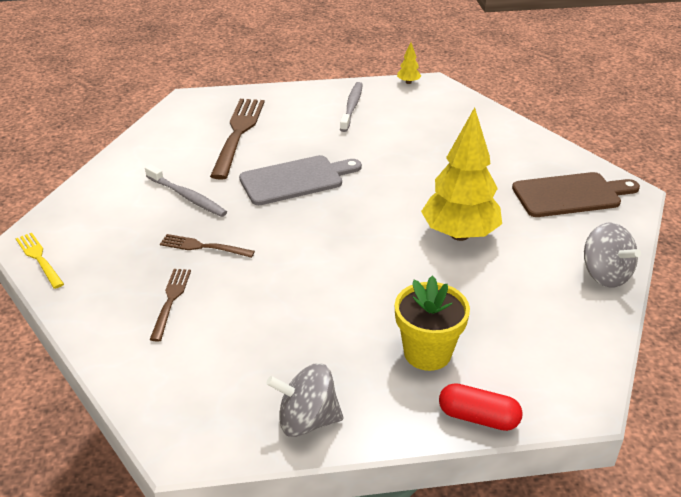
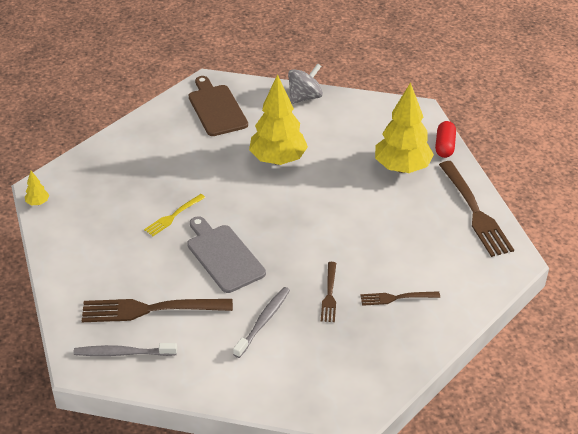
camera: 100 degrees left, 5 degrees up
yellow fork [15,233,64,289] -> yellow fork moved to [144,194,206,236]
grey spinning top [266,363,343,437] -> brown fork [439,161,514,257]
grey toothbrush [340,82,363,132] -> grey toothbrush moved to [73,343,177,356]
yellow flower pot [395,275,470,371] -> yellow tree [375,82,434,173]

